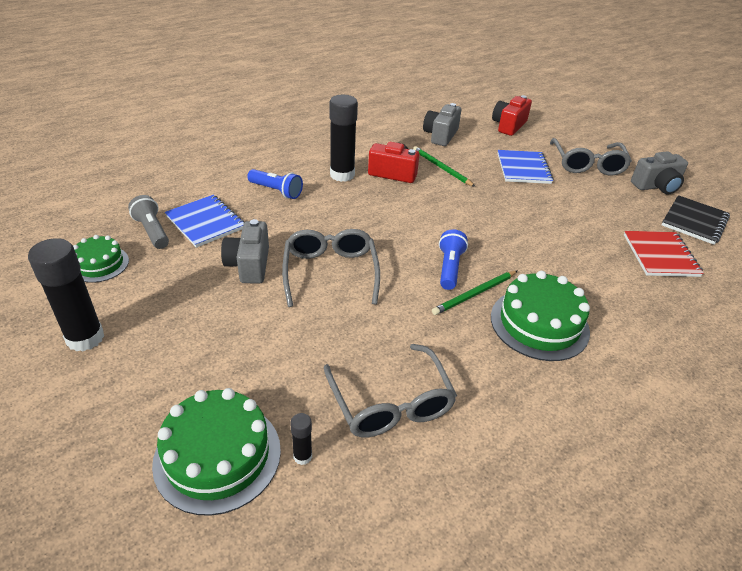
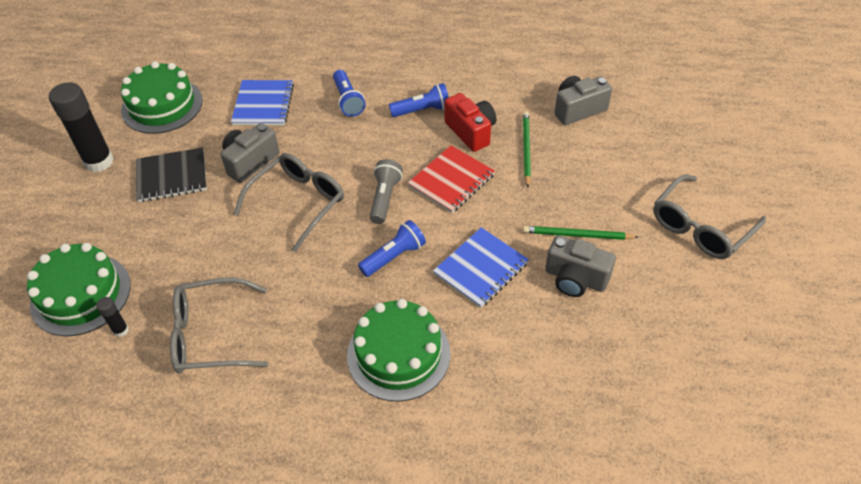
camera: 45 degrees right, 10 degrees up
green cake [73,235,129,283] -> green cake [121,61,203,134], size x1.68
grey flashlight [128,195,169,249] -> grey flashlight moved to [370,159,403,224]
grey glasses [324,344,457,437] -> grey glasses turned 60 degrees clockwise [170,277,269,373]
black glue stick [330,95,358,182] -> blue flashlight [389,83,449,117]
green pencil [432,271,517,315] -> green pencil moved to [523,226,638,240]
red camera [492,95,532,136] -> none
blue notebook [497,150,554,184] -> blue notebook moved to [433,227,529,308]
red notebook [624,231,704,277] -> red notebook moved to [408,145,495,213]
grey camera [631,151,688,194] -> grey camera moved to [545,235,616,297]
black notebook [662,195,730,245] -> black notebook moved to [136,147,207,202]

